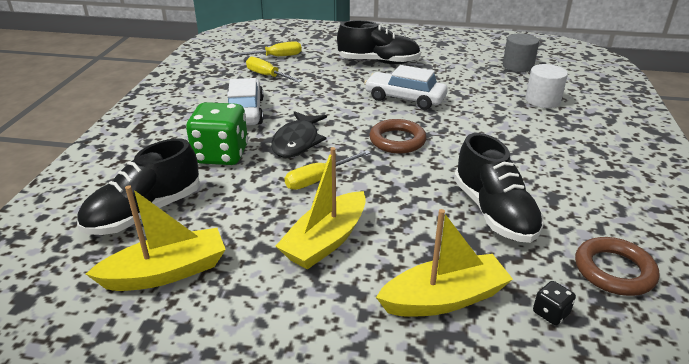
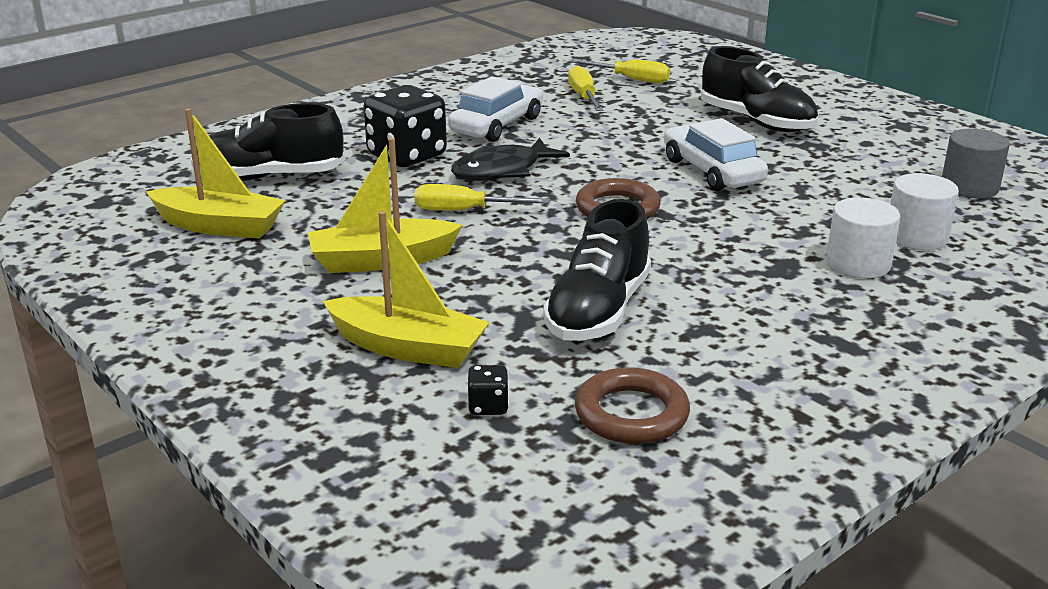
camera: 40 degrees right, 5 degrees down
green dice [186,102,248,165] -> black dice [364,85,447,167]
none -> white cylinder [826,197,900,278]

